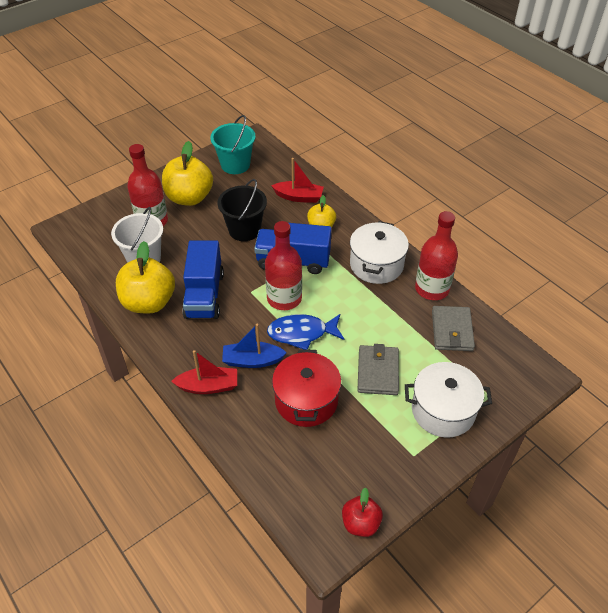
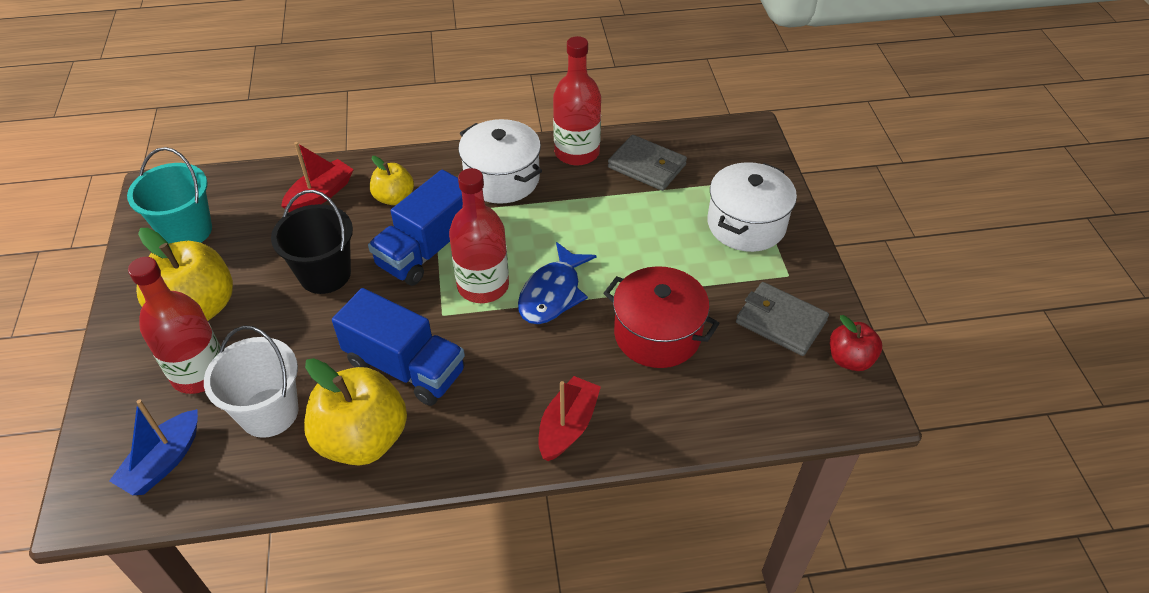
camera: 60 degrees left, 0 degrees up
blue boat [222,324,287,368] -> blue boat moved to [109,399,198,495]
grey wallet [357,344,399,395] -> grey wallet moved to [736,282,829,356]

